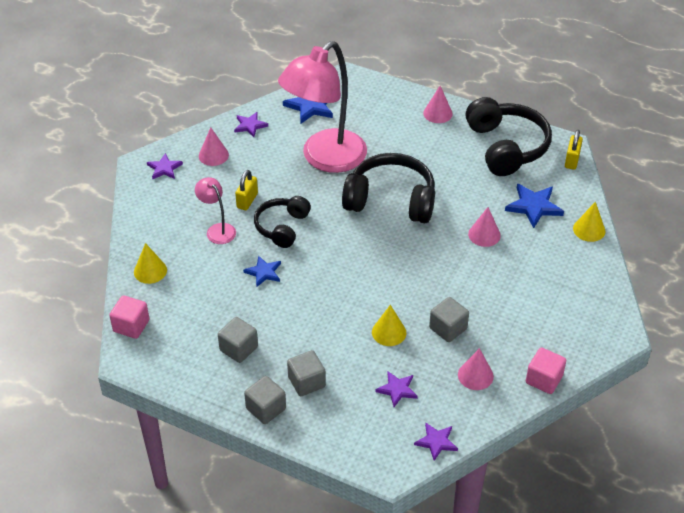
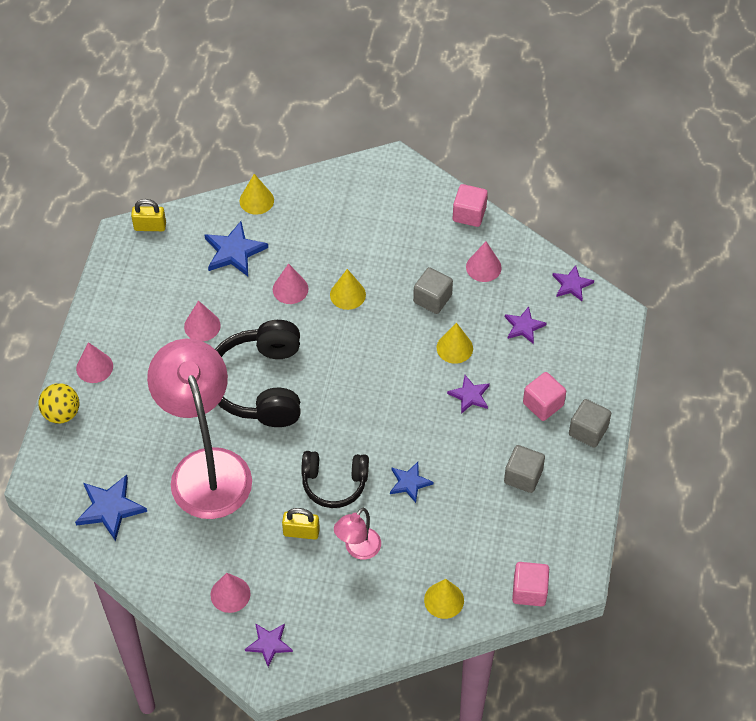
camera: 105 degrees left, 10 degrees up
purple star [234,112,268,137] -> purple star moved to [447,375,490,414]
pink lamp [278,41,367,173] -> pink lamp turned 135 degrees counterclockwise [147,339,252,519]
grey cube [287,350,326,396] -> pink cube [523,372,566,421]
black headphones [466,97,552,176] -> none
none -> yellow ball [38,383,79,423]
none -> pink cone [184,301,221,341]
none -> yellow cone [330,269,366,310]

